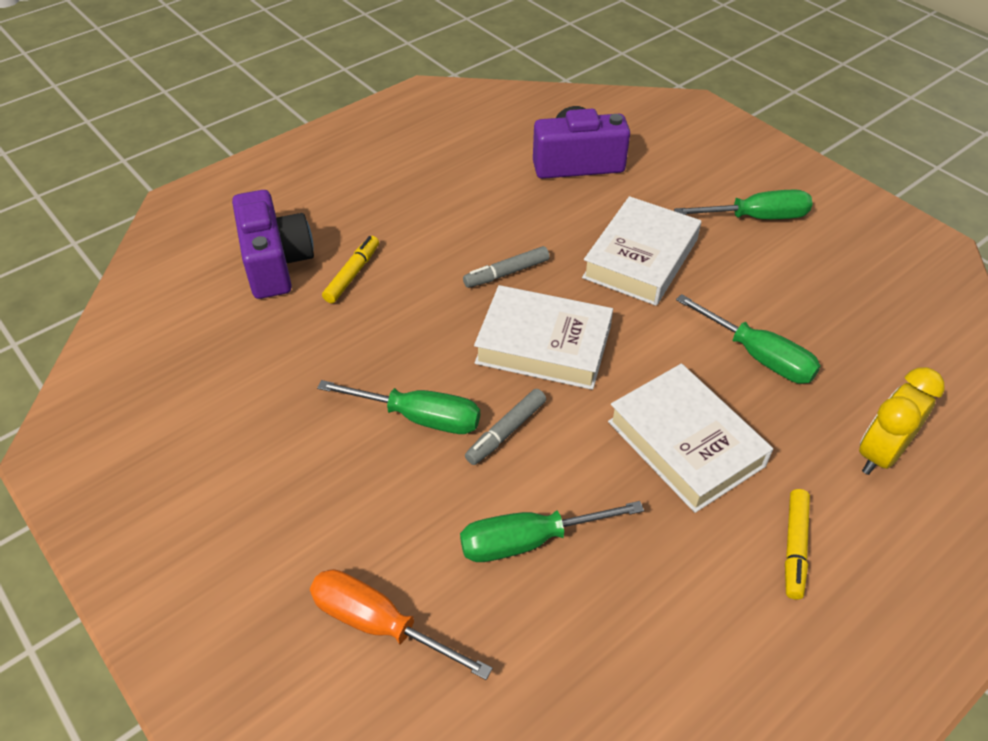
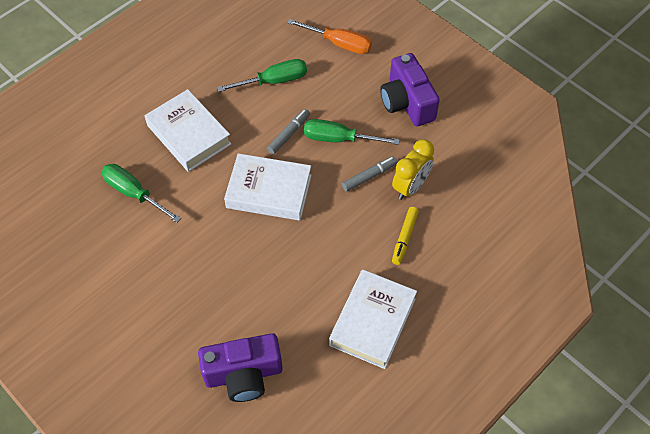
camera: 175 degrees right, 10 degrees up
purple camera [232,190,314,299] -> purple camera moved to [380,53,440,126]
grey marker [463,246,550,288] -> grey marker moved to [342,156,398,192]
white book [582,196,701,306] -> white book moved to [329,269,417,369]
green screwdriver [674,190,813,219] -> none
yellow marker [785,489,810,600] -> none
yellow clock [859,367,945,475] -> yellow clock moved to [392,139,434,200]

